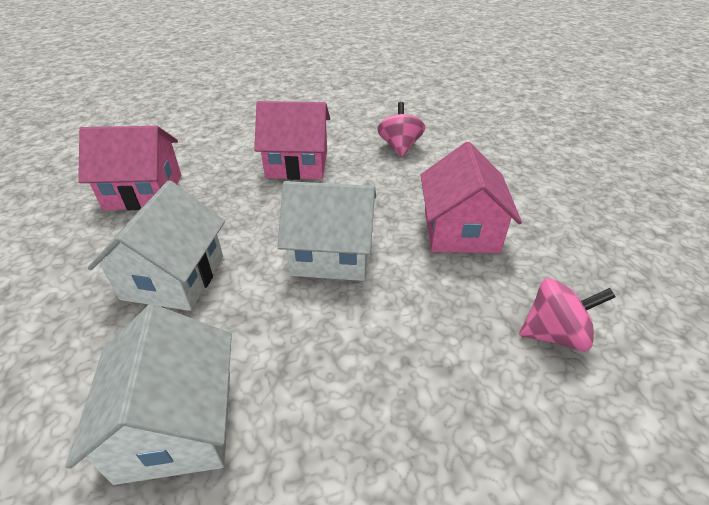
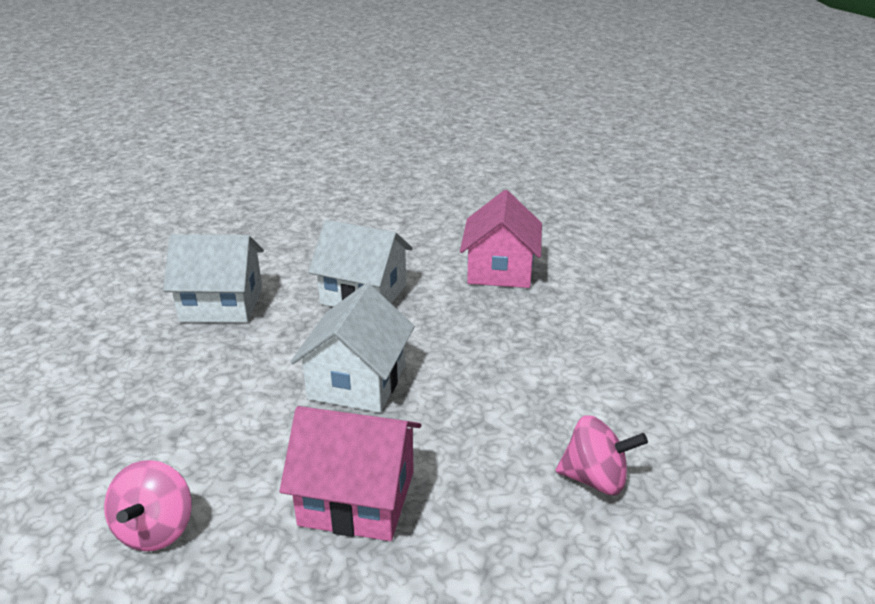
camera: 100 degrees right, 10 degrees down
pink house [254,101,330,180] -> none

